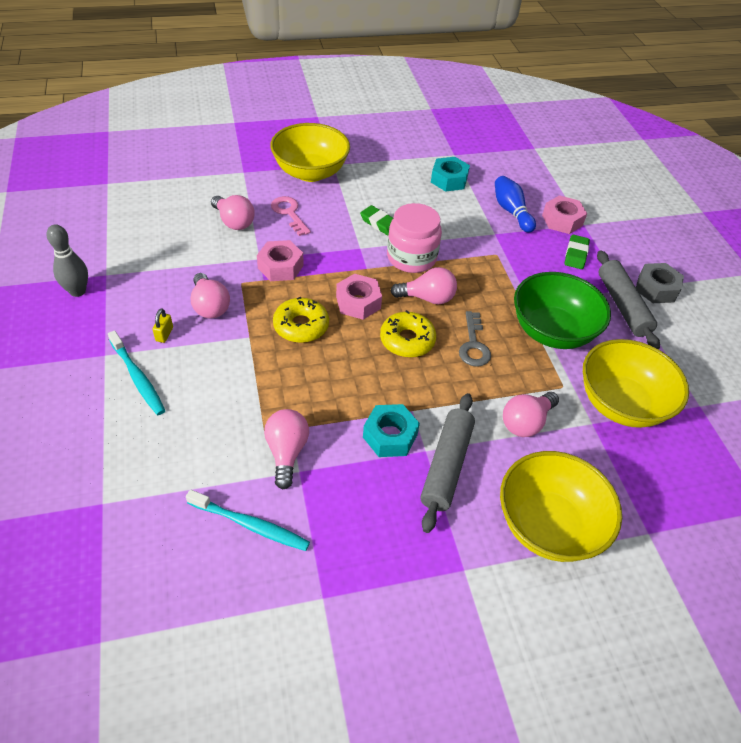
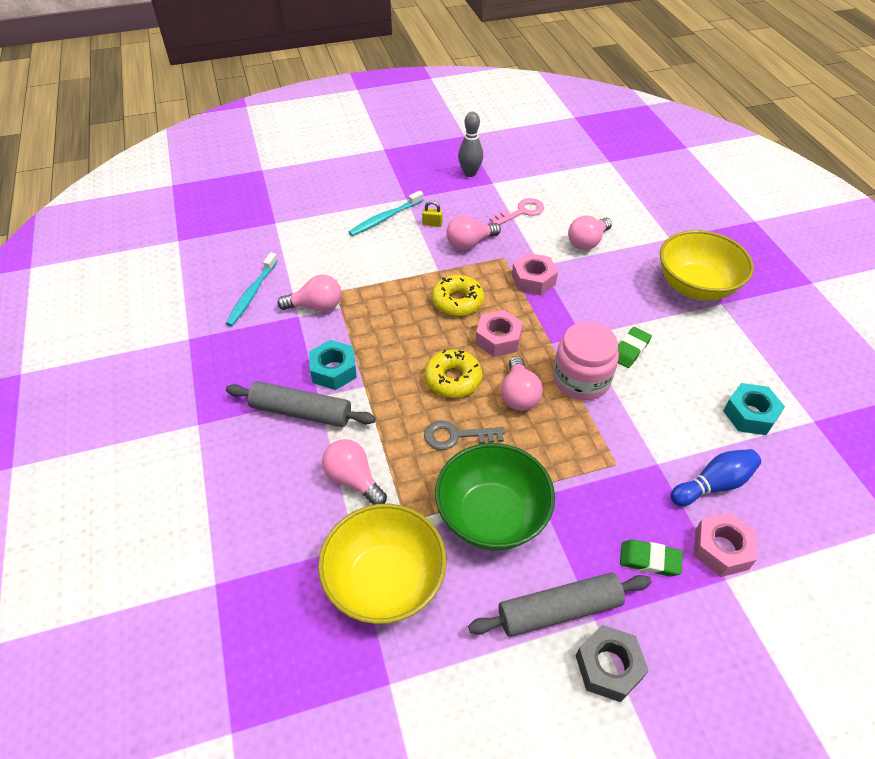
camera: 90 degrees right, 0 degrees up
pink key [271,196,311,236] -> pink key moved to [490,198,544,225]
yellow bowl [500,451,622,562] -> none

